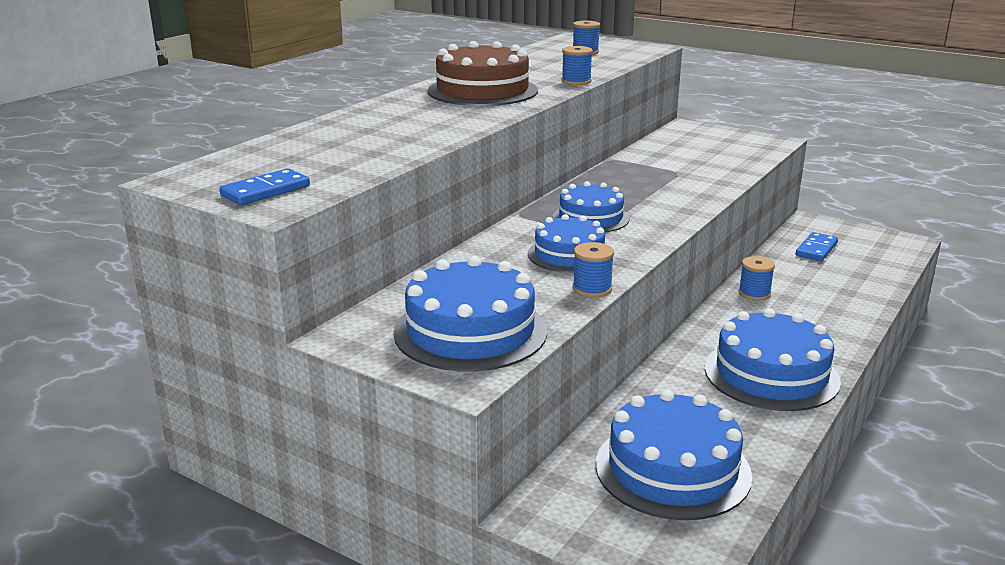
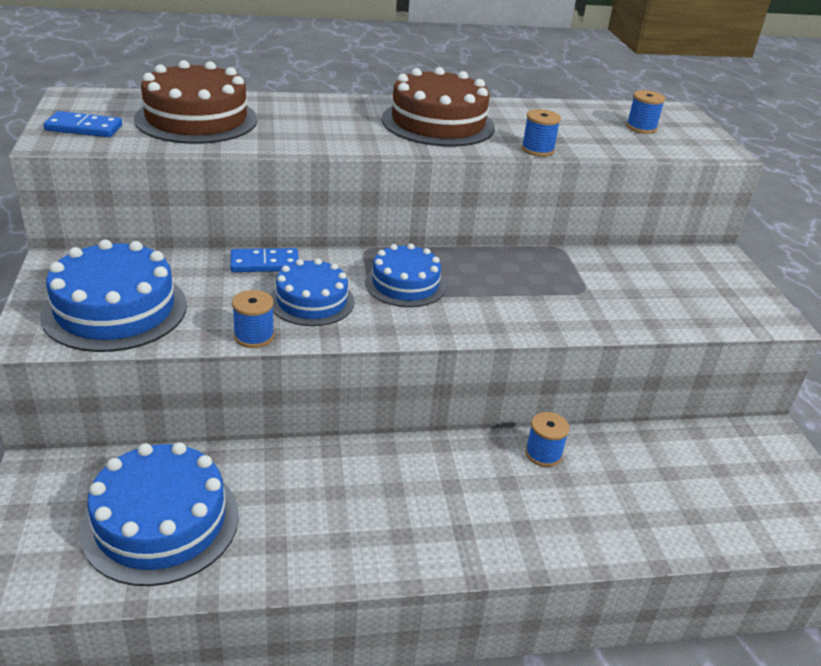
camera: 45 degrees right, 10 degrees up
blue cake [705,308,841,411] -> none
blue domino [796,232,838,261] -> blue domino moved to [230,248,299,272]
none -> brown cake [134,60,258,144]

